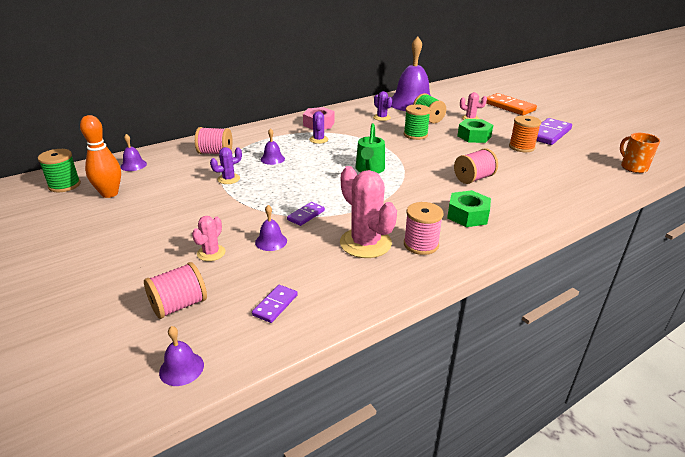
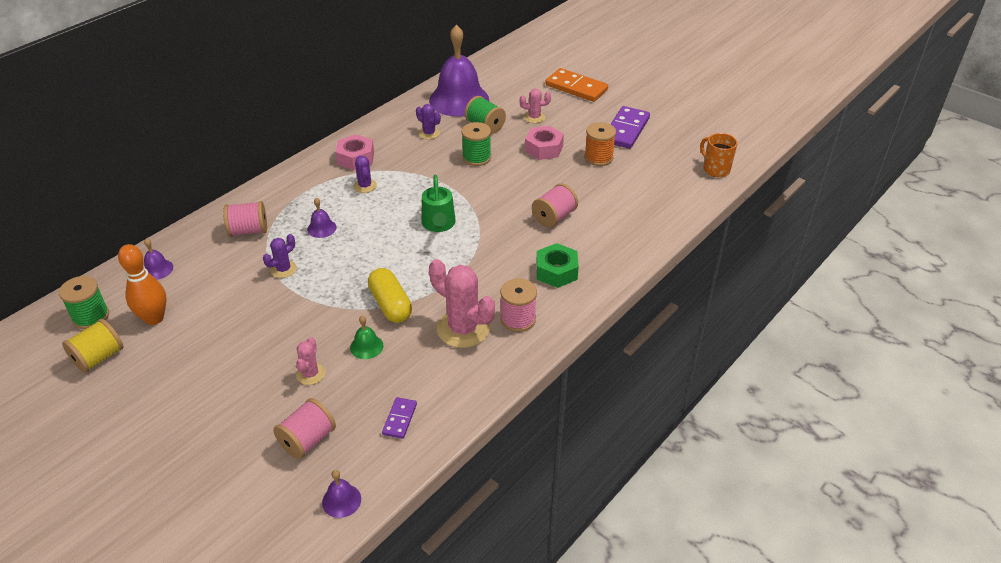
camera: 15 degrees left, 10 degrees up
purple bell [255,205,287,251] -> green bell [350,316,384,359]
purple domino [287,202,325,226] -> yellow capsule [368,268,412,323]
green nut [457,119,493,143] -> pink nut [525,126,564,160]
none -> yellow spool [62,319,123,373]

